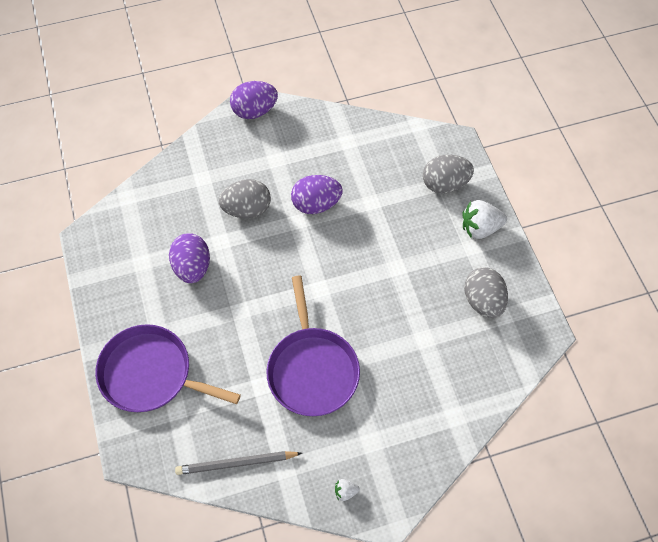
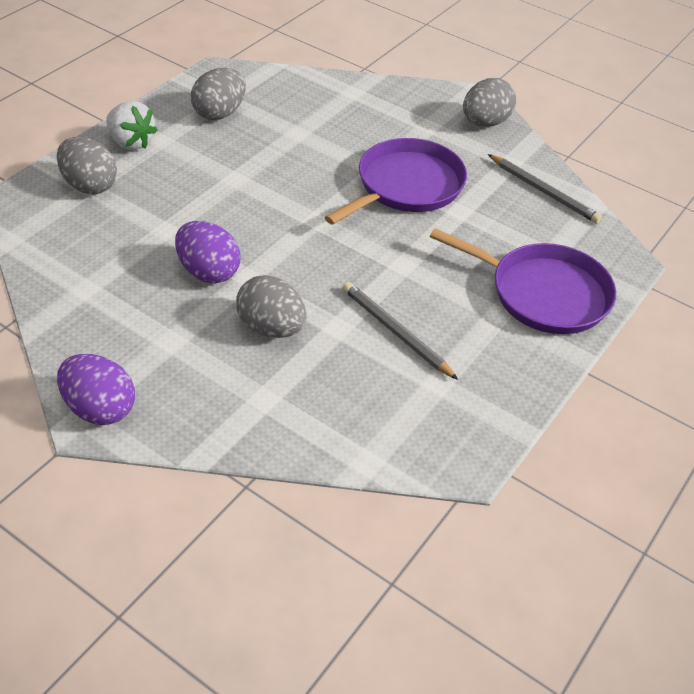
camera: 130 degrees left, 15 degrees down
purple pan [95,324,241,412] -> purple pan turned 45 degrees counterclockwise [430,228,616,334]
purple egg [169,233,210,283] -> grey pencil [343,282,458,380]
white strawberry [335,479,360,501] -> grey egg [463,78,516,127]

